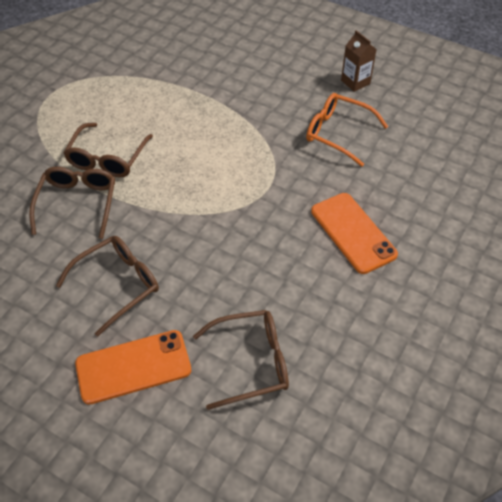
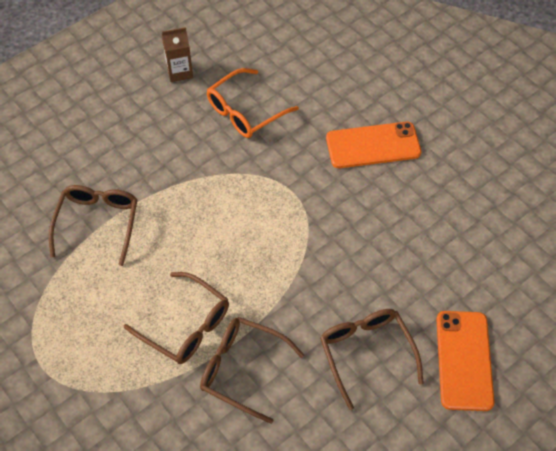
camera: 70 degrees left, 5 degrees up
brown glasses [193,310,289,410] -> brown glasses moved to [49,185,138,266]

